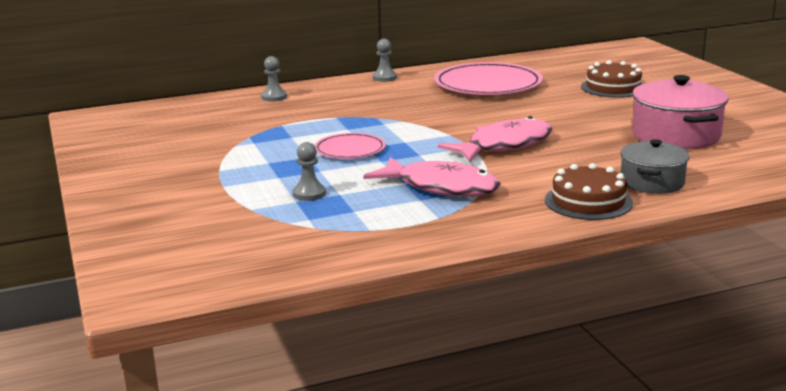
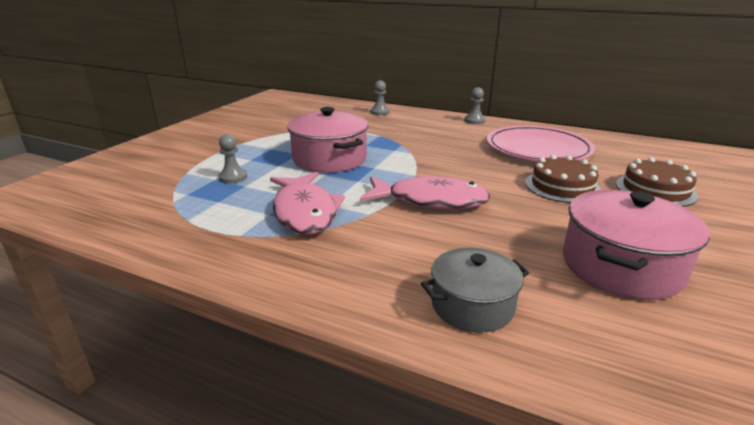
camera: 45 degrees right, 5 degrees up
pink plate [314,133,386,159] -> pink pot [287,107,368,173]
brown cake [545,163,633,220] -> brown cake moved to [525,155,601,203]

